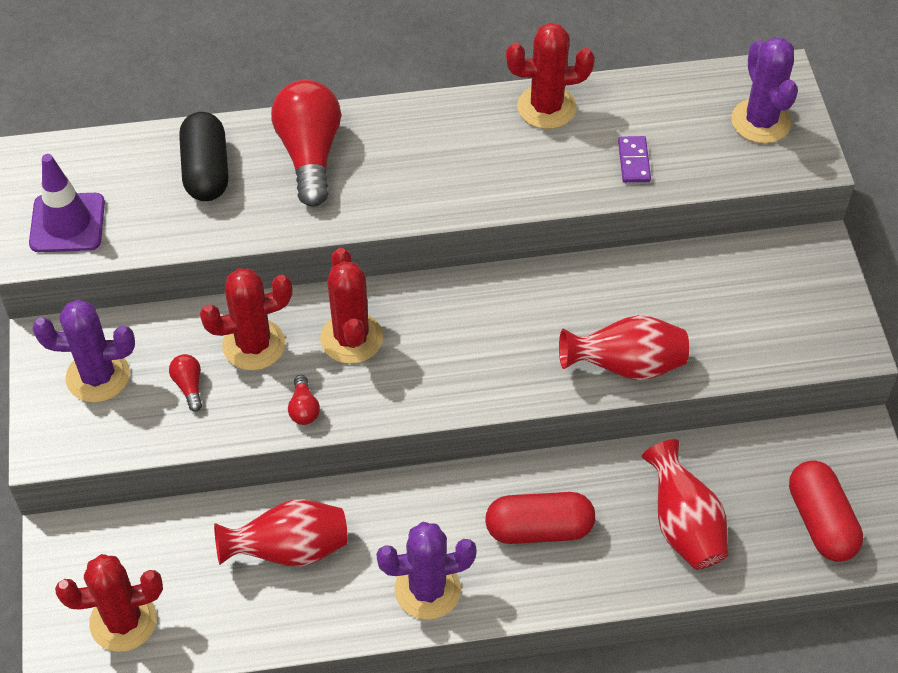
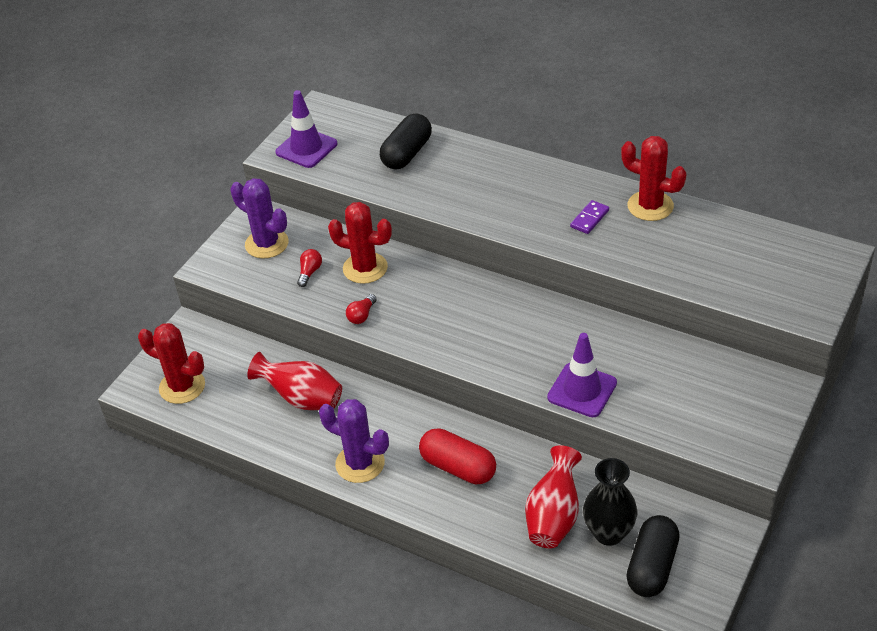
camera: 40 degrees right, 10 degrees down
red light bulb [271,80,341,207] -> none
red cactus [320,248,383,364] -> none
red vase [559,315,689,380] -> purple traffic cone [547,333,617,417]
purple domino [618,136,651,183] -> purple domino moved to [570,200,609,234]
purple cactus [731,37,798,143] -> none
red capsule [789,460,863,562] -> black capsule [626,515,680,597]
none -> black vase [583,458,637,546]

